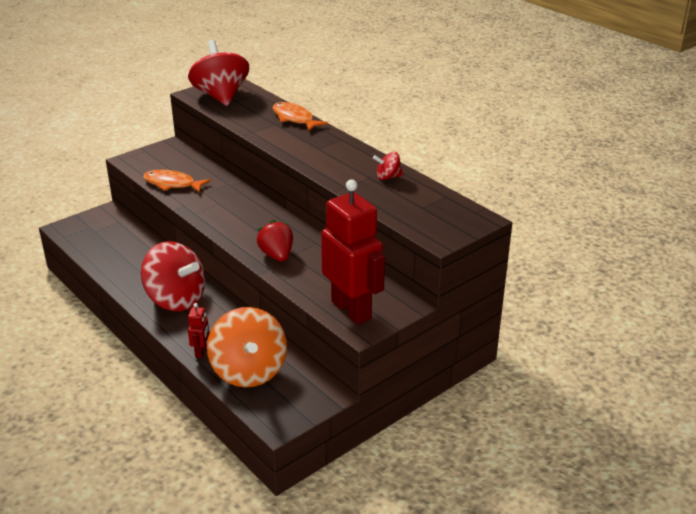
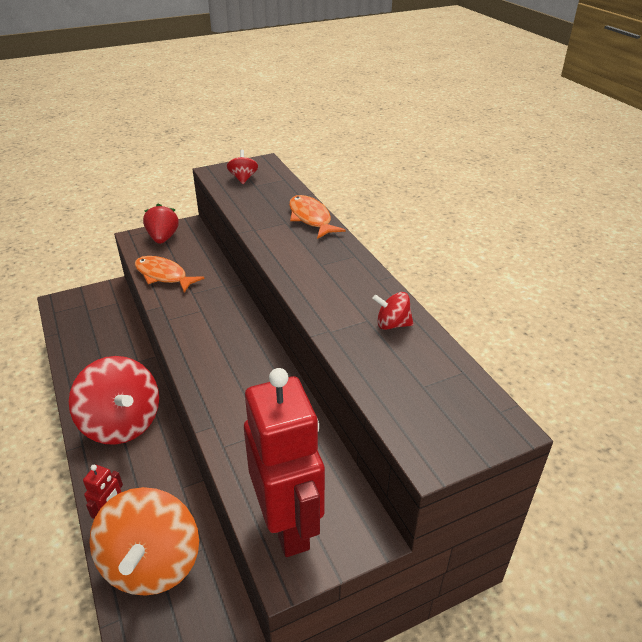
camera: 15 degrees right, 5 degrees up
red spinning top [188,40,249,106] -> red spinning top [227,150,258,184], size x0.44
red strawberry [257,220,293,262] -> red strawberry moved to [143,204,179,244]

